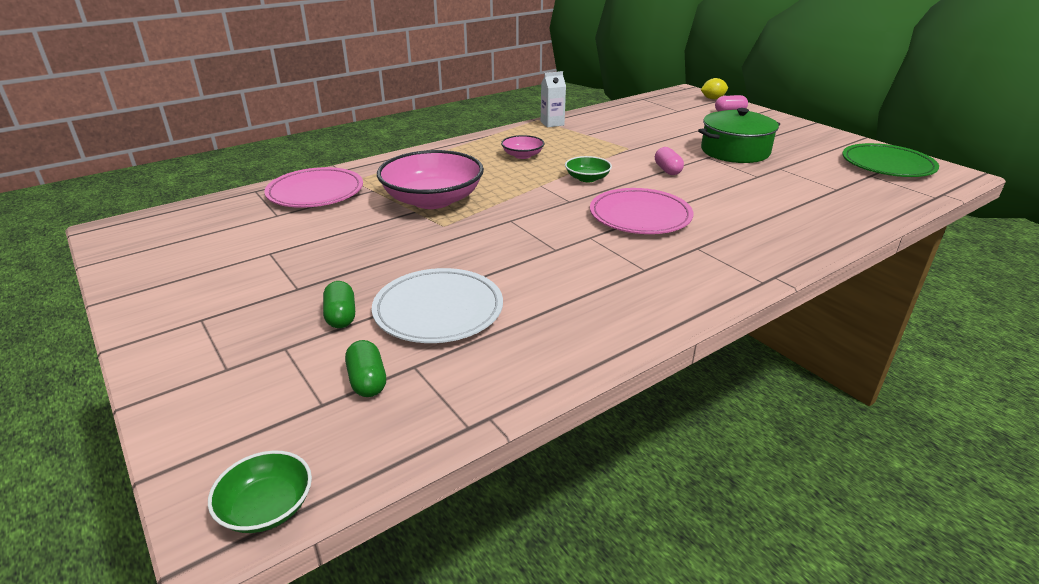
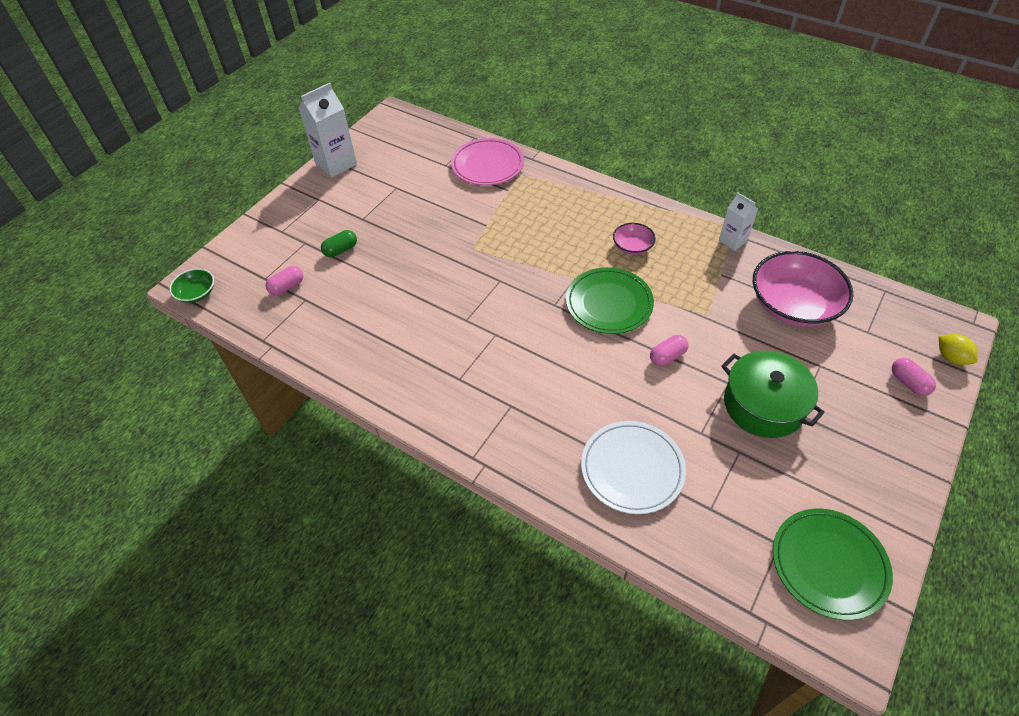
camera: 70 degrees right, 20 degrees up
green capsule [345,340,386,397] -> pink capsule [266,266,303,296]
white plate [372,268,503,343] -> white plate moved to [581,421,686,514]
pink bowl [377,150,484,209] -> pink bowl moved to [753,251,853,327]
green bowl [565,156,612,182] -> green plate [566,267,654,334]
pink plate [590,188,693,234] -> none
none -> white carton [299,83,357,178]

